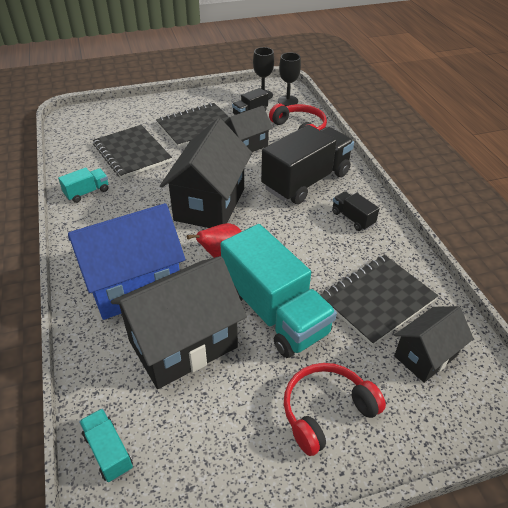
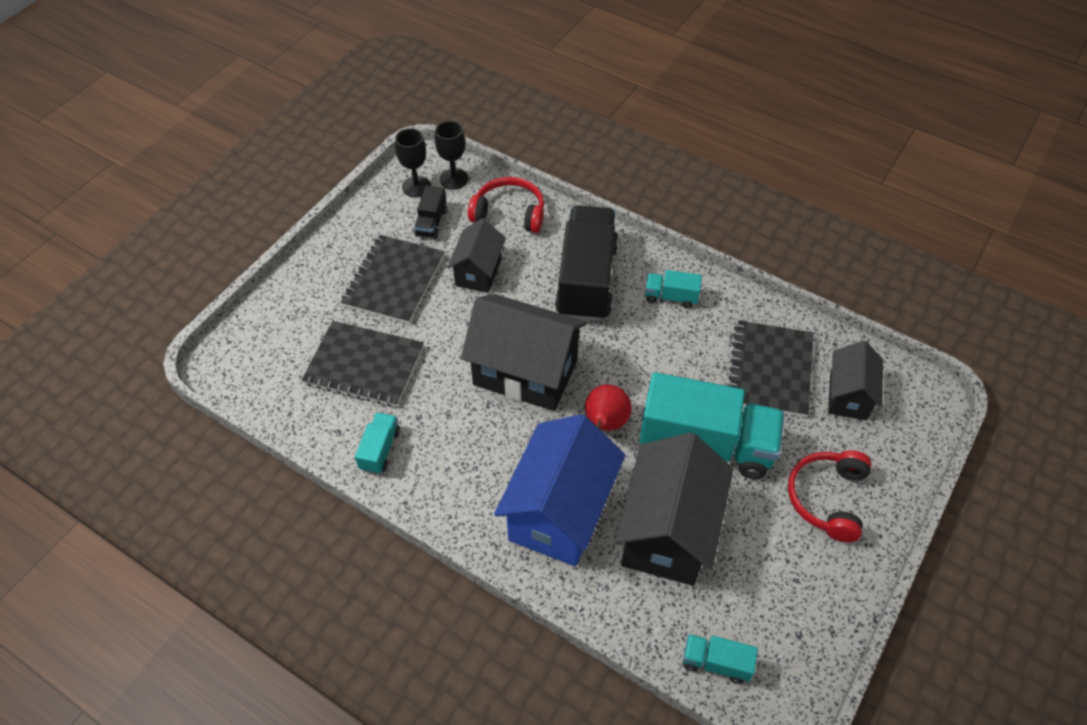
camera: 40 degrees left, 10 degrees up
black house [160,118,252,228] -> black house turned 45 degrees counterclockwise [461,294,587,411]
black truck [332,191,380,231] -> turquoise truck [645,270,702,308]

